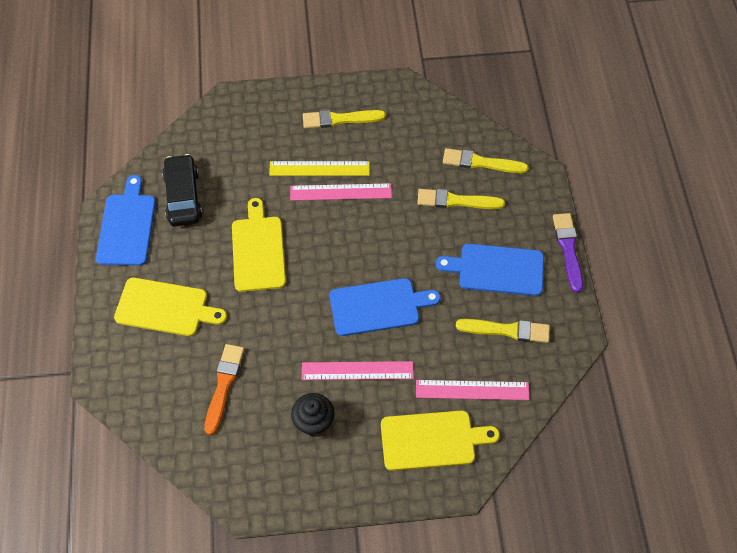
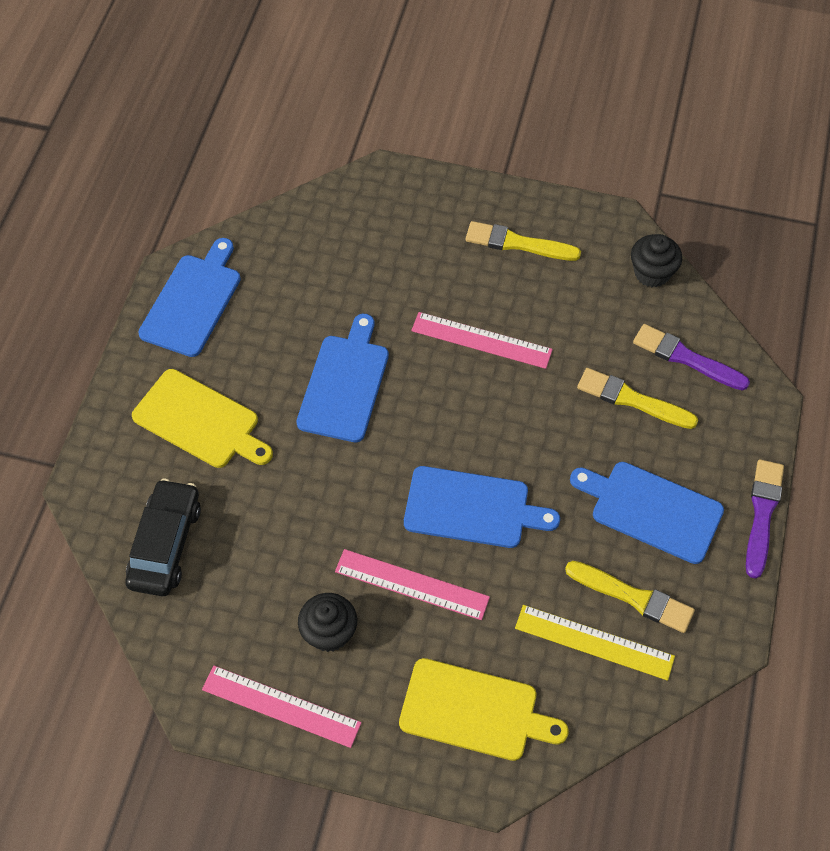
camera: 20 degrees right, 0 degrees up
black car [162,154,202,227] -> black car moved to [125,479,201,596]
orange brush [204,344,244,435] -> none
yellow cutting board [232,198,286,292] -> blue cutting board [296,314,389,442]
yellow ruler [269,161,370,176] -> yellow ruler moved to [515,605,675,681]
pink ruler [416,380,530,400] -> pink ruler moved to [202,665,361,748]
yellow brush [443,148,529,173] -> purple brush [633,324,750,390]
none -> black cupcake [631,234,682,287]

